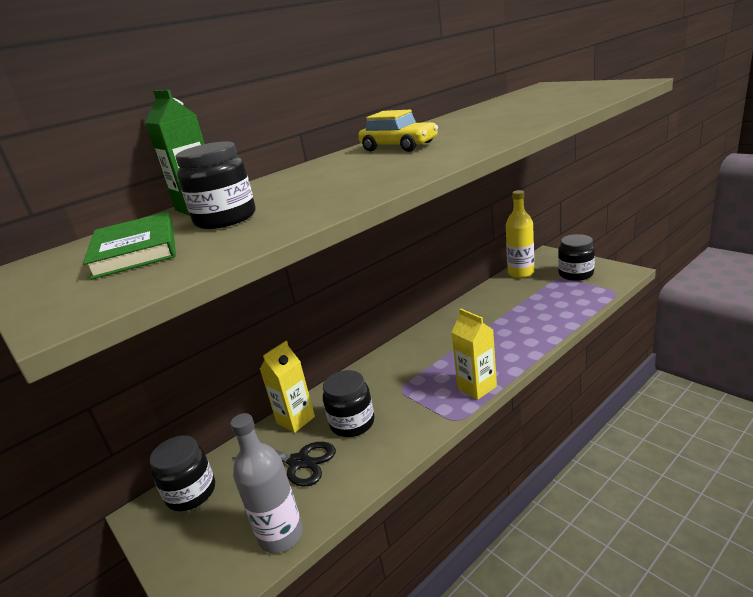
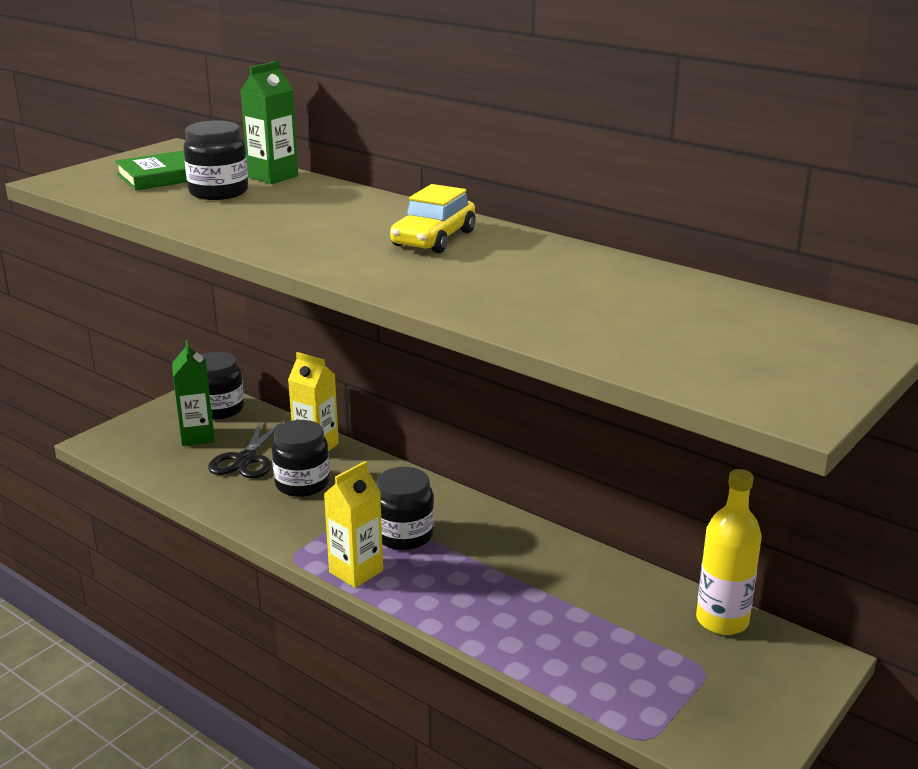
camera: 75 degrees right, 0 degrees up
grey bottle [230,413,303,553] -> none
black jar [558,234,595,281] -> black jar moved to [376,467,434,550]
none -> green carton [172,340,215,446]

